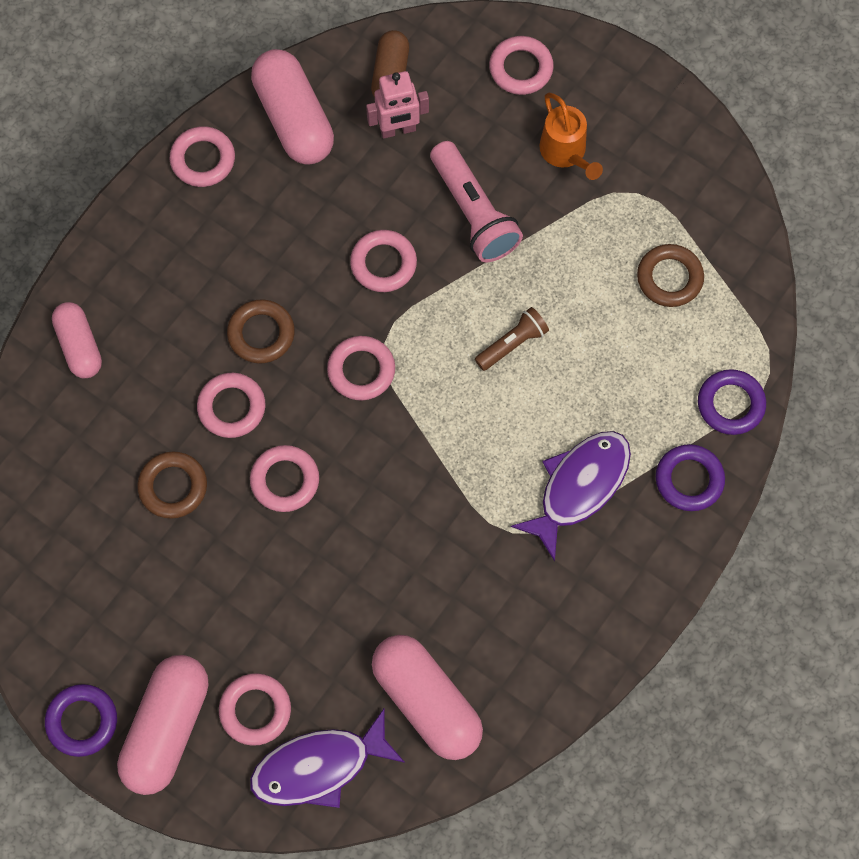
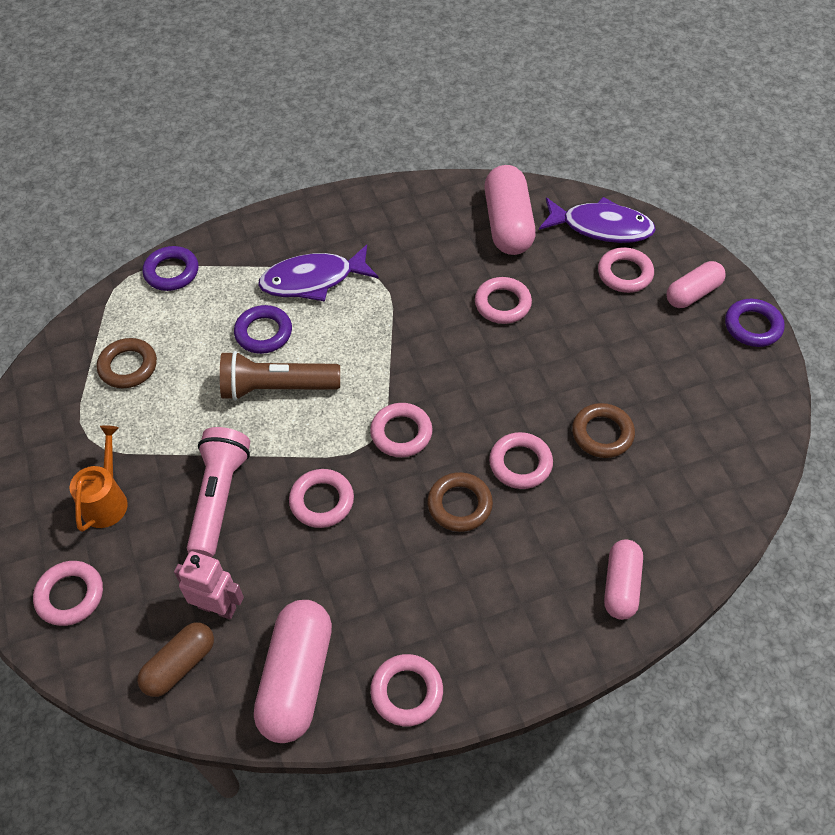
camera: 145 degrees left, 15 degrees down
pink capsule [117,655,209,795] -> pink capsule [667,261,726,308], size x0.62
pink ring [250,445,319,512] -> pink ring moved to [475,277,532,324]
brown flashlight [475,307,549,371] -> brown flashlight [220,351,340,401], size x1.70
purple ring [656,444,725,511] -> purple ring moved to [234,305,292,354]

